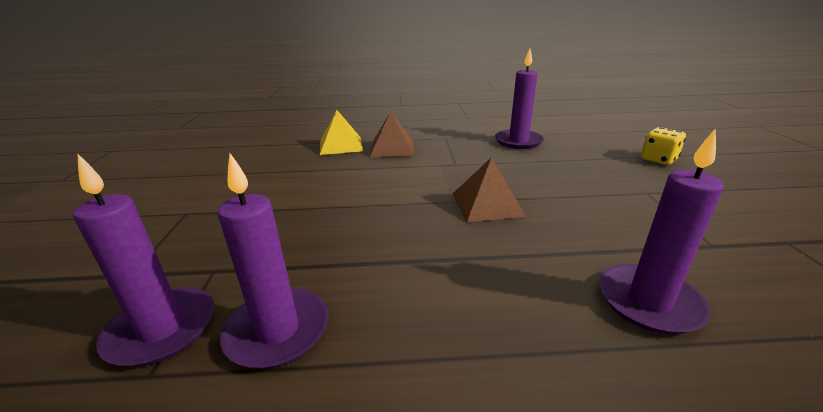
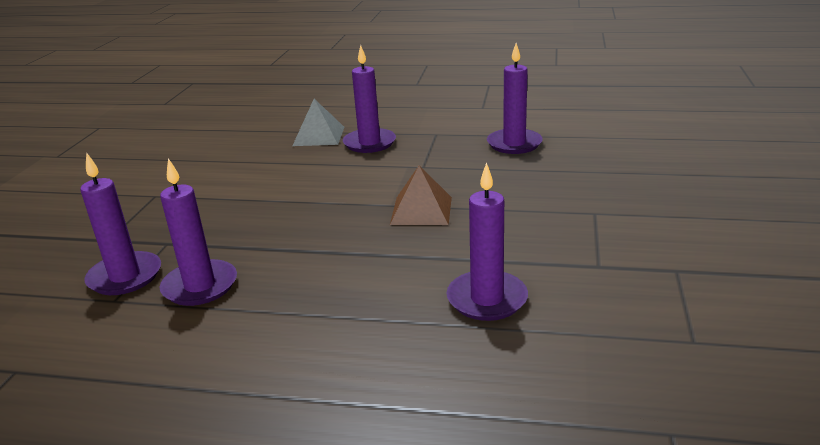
camera: 15 degrees right, 0 degrees up
yellow pyramid [320,110,363,155] -> grey pyramid [293,99,344,146]
brown pyramid [370,112,414,157] -> purple candle [343,45,396,153]
yellow dice [641,127,686,165] -> none

